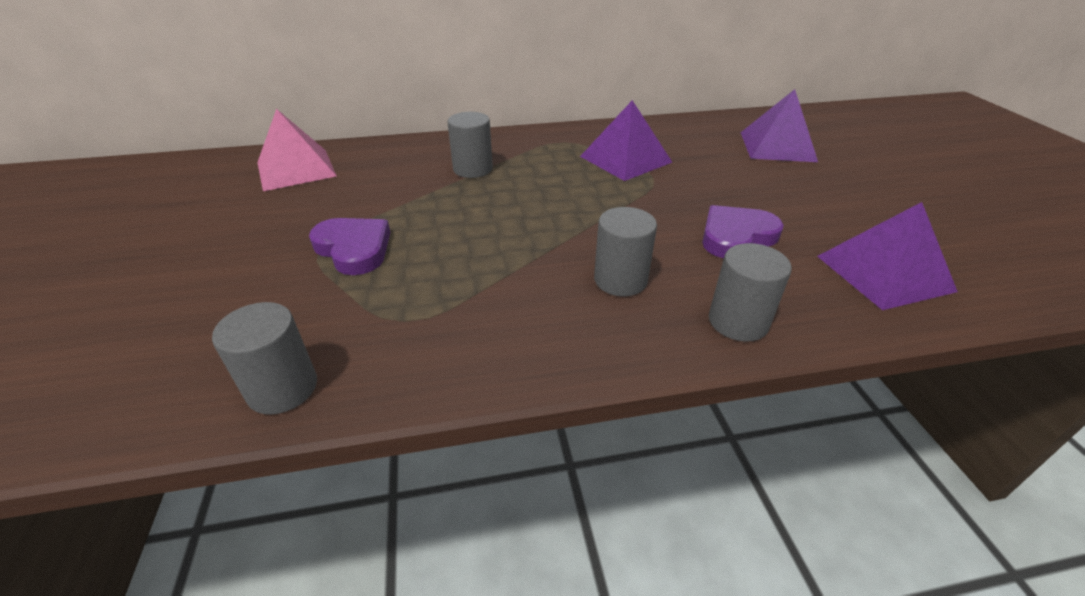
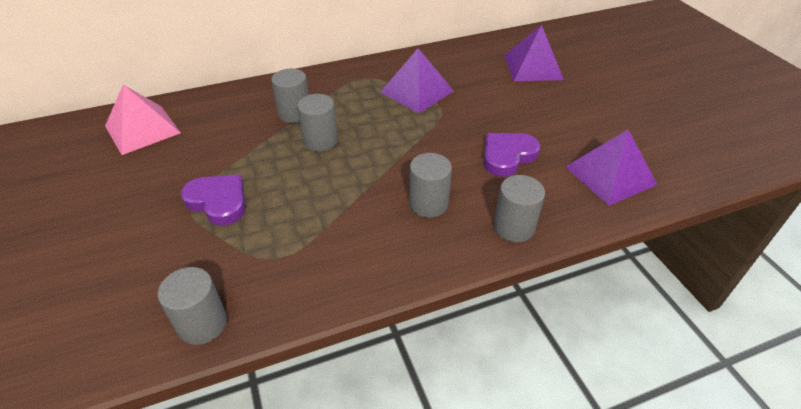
camera: 10 degrees left, 5 degrees up
none -> grey cylinder [297,94,338,152]

